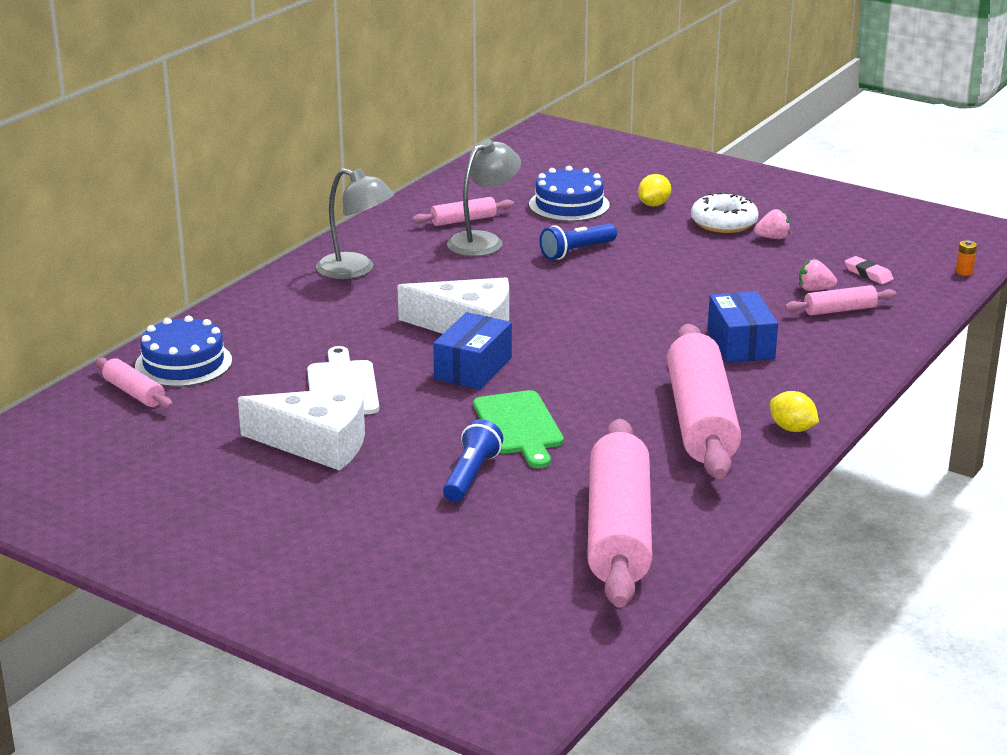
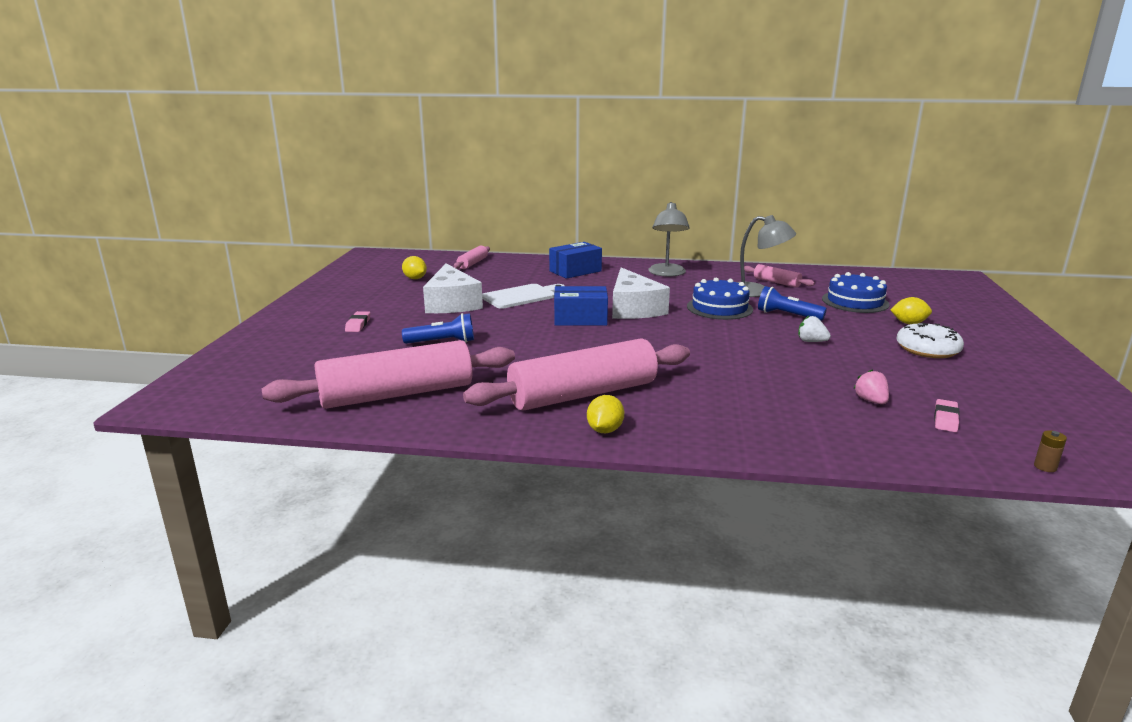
camera: 65 degrees right, 5 degrees down
blue cake [135,315,232,387] -> blue cake moved to [687,278,753,320]
green cutting board [473,390,564,468] -> none
blue box [708,291,778,363] -> blue box moved to [549,242,602,279]
pink strawberry [754,209,790,239] -> none
pink rolling pin [785,285,897,315] -> none
orange battery [956,240,977,276] -> brown battery [1034,430,1067,472]
none -> pink eraser [345,311,370,332]
none -> yellow lemon [402,256,427,279]
none -> white strawberry [798,316,831,342]

